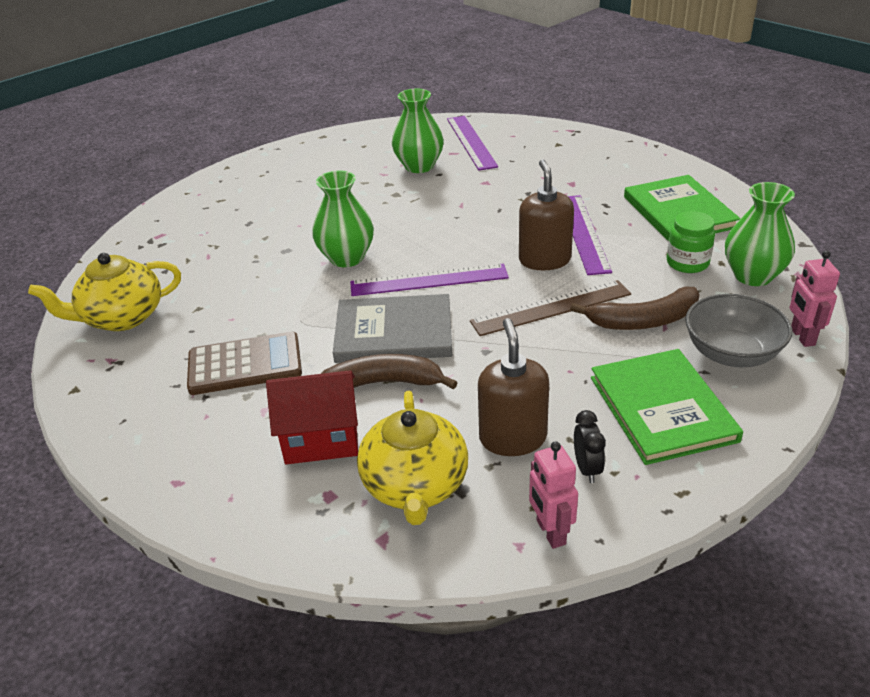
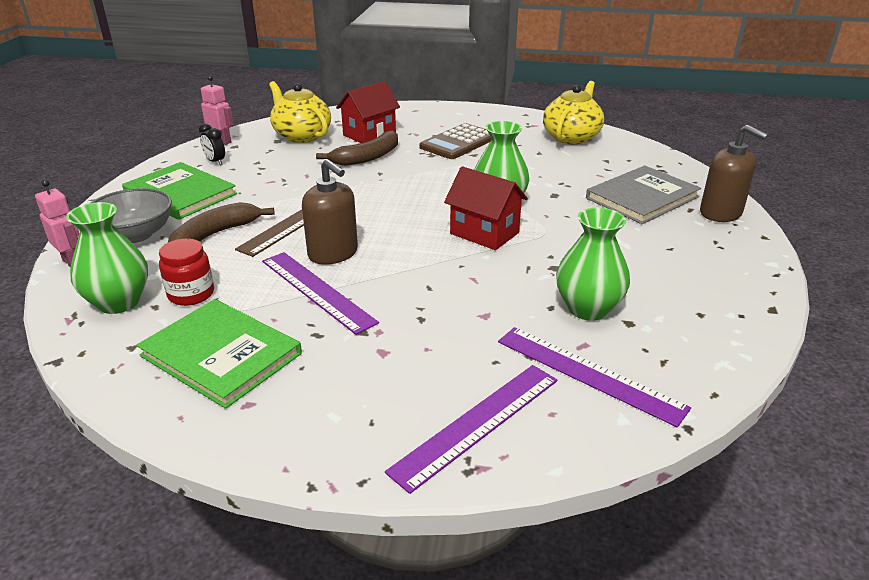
camera: 140 degrees right, 5 degrees down
grey book [333,294,452,363] -> grey book moved to [586,165,701,224]
purple ruler [350,264,509,296] -> purple ruler moved to [385,365,558,494]
brown soap dispenser [478,318,549,456] -> brown soap dispenser moved to [700,125,768,222]
green jar [667,211,715,273] -> red jar [159,239,214,306]
none -> red house [444,166,528,250]

